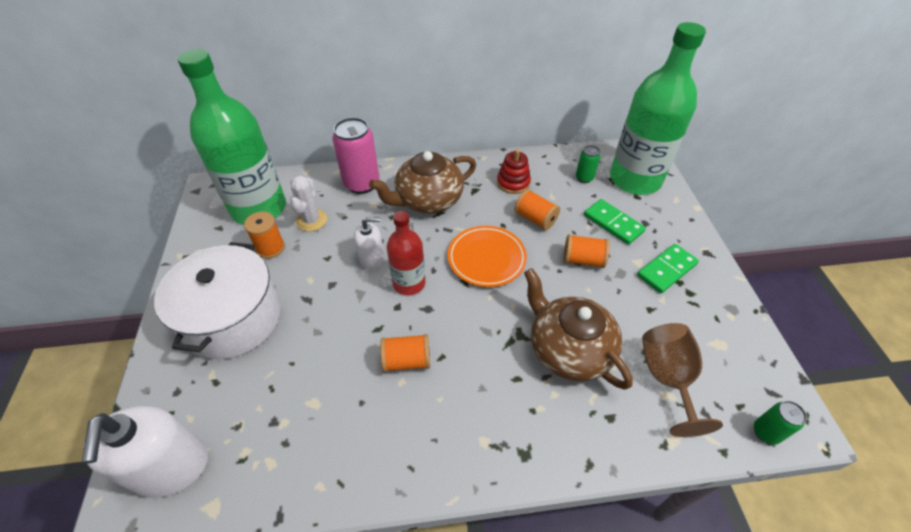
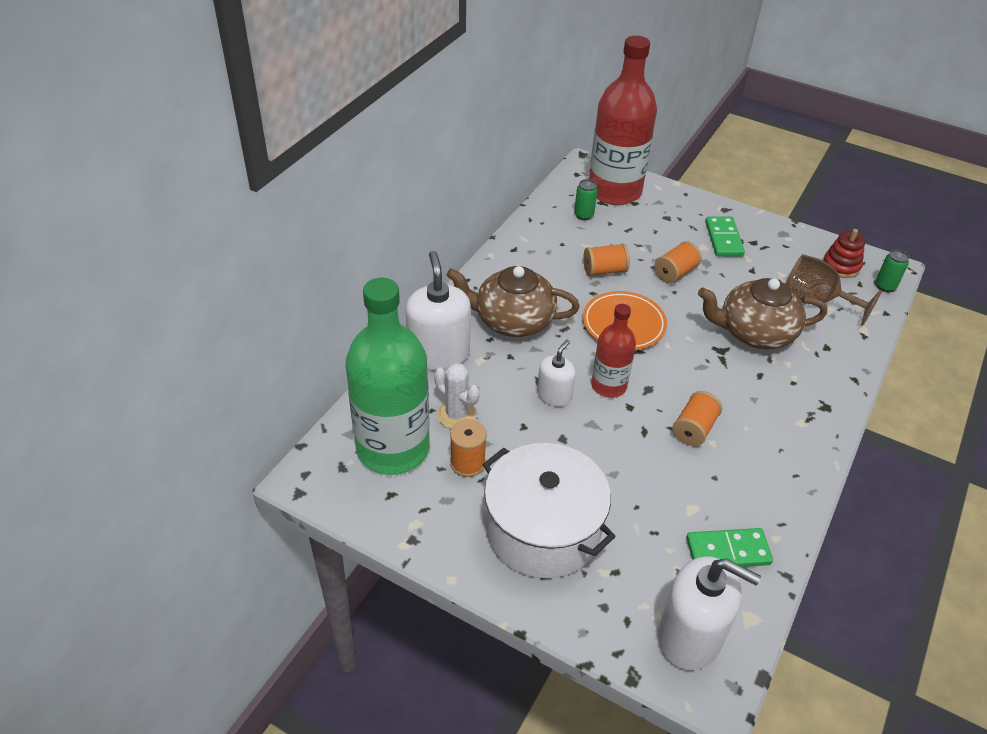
camera: 55 degrees left, 5 degrees down
pink can [333,117,379,194] -> white soap dispenser [406,251,471,370]
brown teapot [369,151,476,214] -> brown teapot turned 90 degrees clockwise [446,266,580,337]
red stacking toy [497,149,531,194] -> red stacking toy moved to [823,229,865,278]
green domino [584,199,646,245] -> green domino moved to [686,528,773,567]
green bottle [610,22,706,195] -> red bottle [589,36,657,205]

